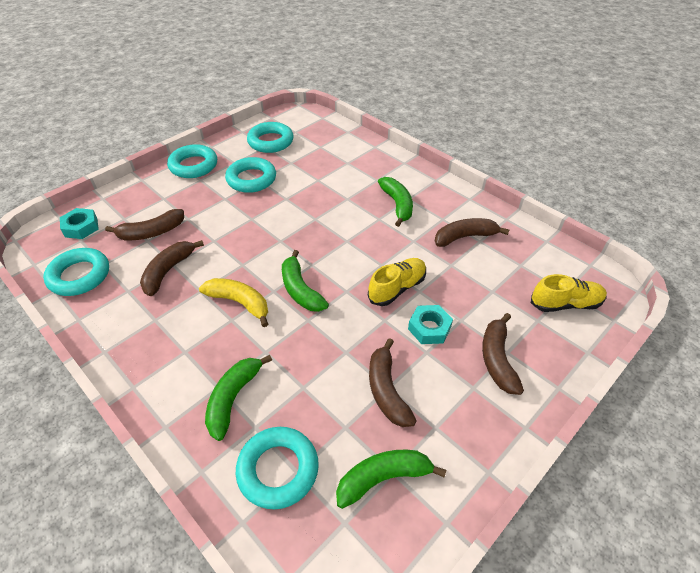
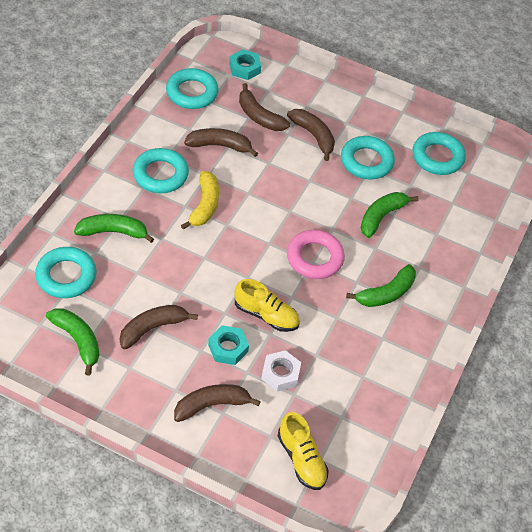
camera: 65 degrees right, 5 degrees up
turquoise ring [167,144,217,178] -> turquoise ring moved to [133,148,189,193]
green banana [282,250,329,312] -> green banana moved to [361,192,419,238]
brown banana [435,218,509,247] -> brown banana moved to [287,109,335,161]
none -> white nut [261,350,301,391]
none -> pink ring [287,230,345,279]

